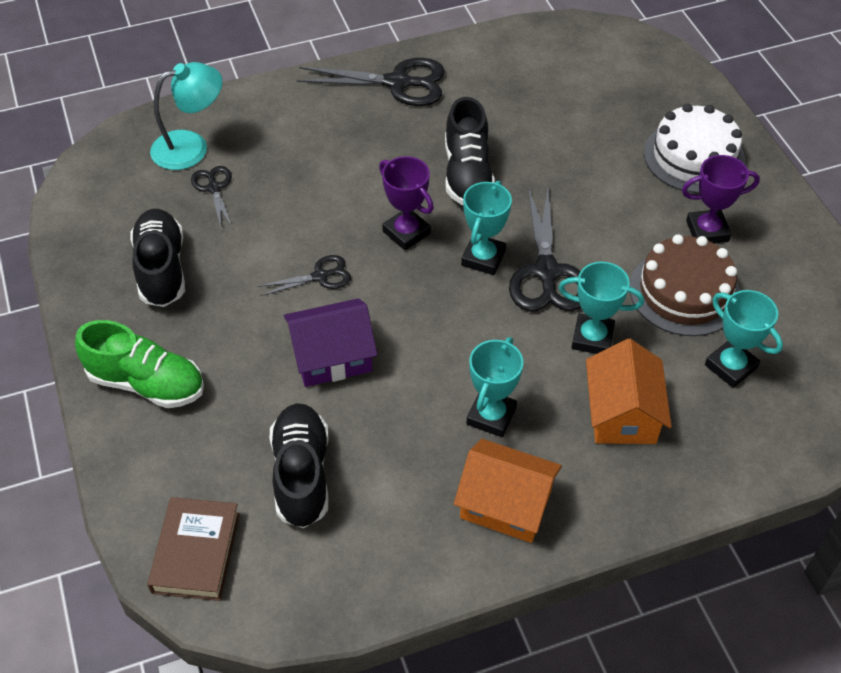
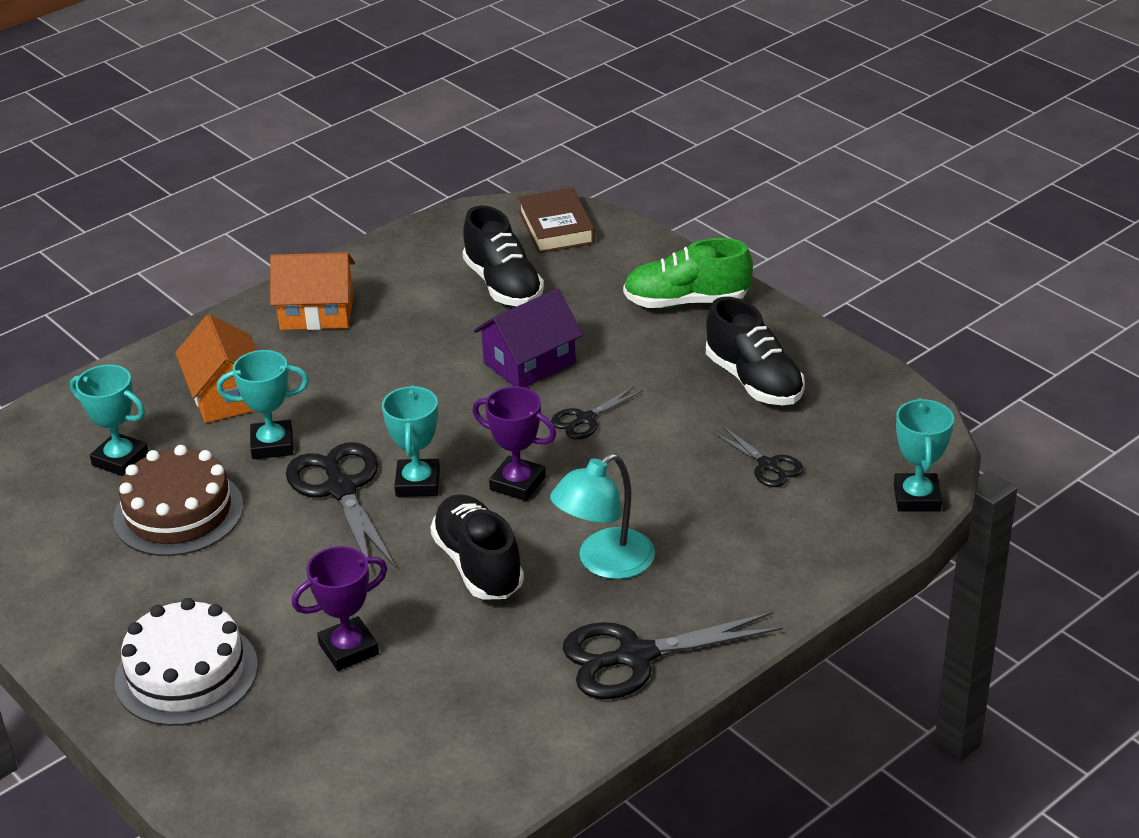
camera: 160 degrees right, 15 degrees down
turquoise lamp [150,62,222,170] -> turquoise lamp moved to [550,453,655,579]
turquoise trophy [467,337,523,437] -> turquoise trophy moved to [894,398,954,512]
purple trophy [682,155,760,244] -> purple trophy moved to [292,546,388,671]

